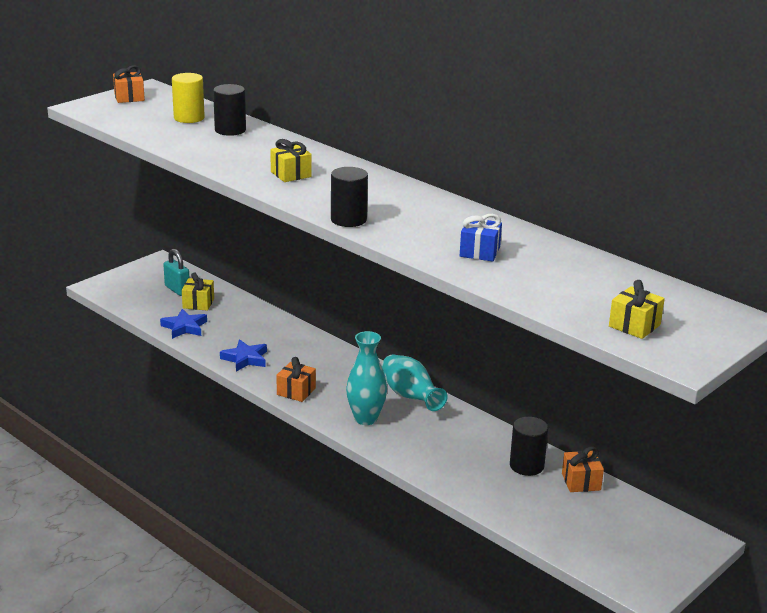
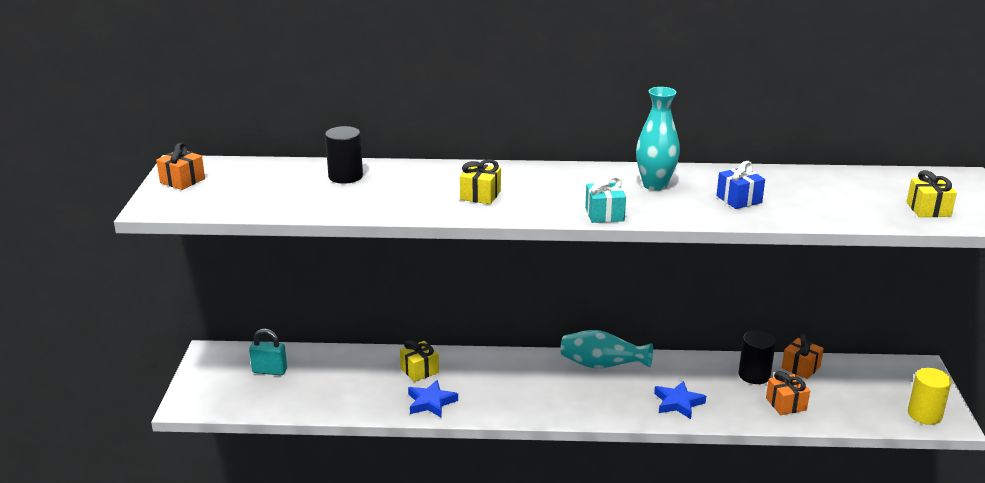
camera: 40 degrees left, 0 degrees up
blue star [160,309,207,339] -> blue star moved to [654,381,706,419]
yellow cylinder [172,73,205,123] -> yellow cylinder moved to [908,368,951,425]
yellow gift [182,273,214,311] -> yellow gift moved to [400,340,439,382]
orange gift [276,357,316,402] -> orange gift moved to [766,371,810,415]
black cylinder [331,167,368,227] -> turquoise gift [585,176,626,223]
turquoise vase [346,331,387,425] -> turquoise vase moved to [636,87,680,191]

